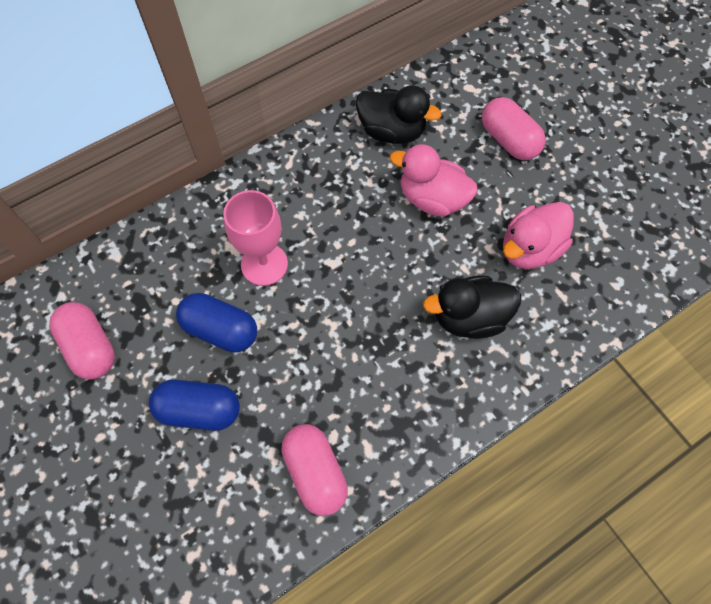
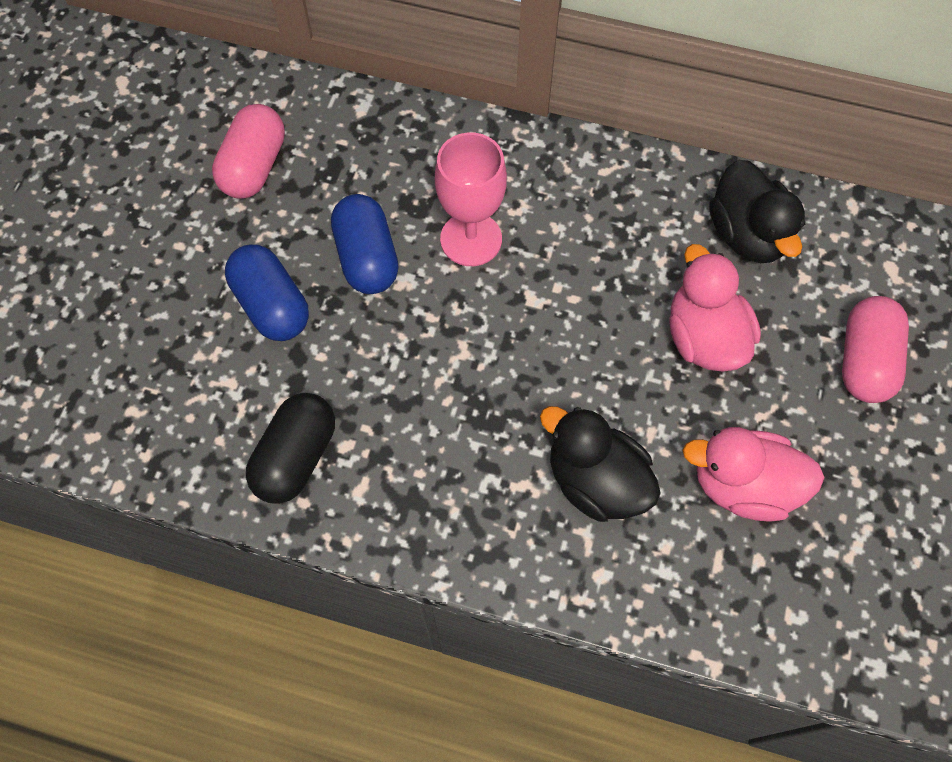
camera: 50 degrees right, 0 degrees up
pink capsule [281,424,348,516] -> black capsule [246,393,335,504]

